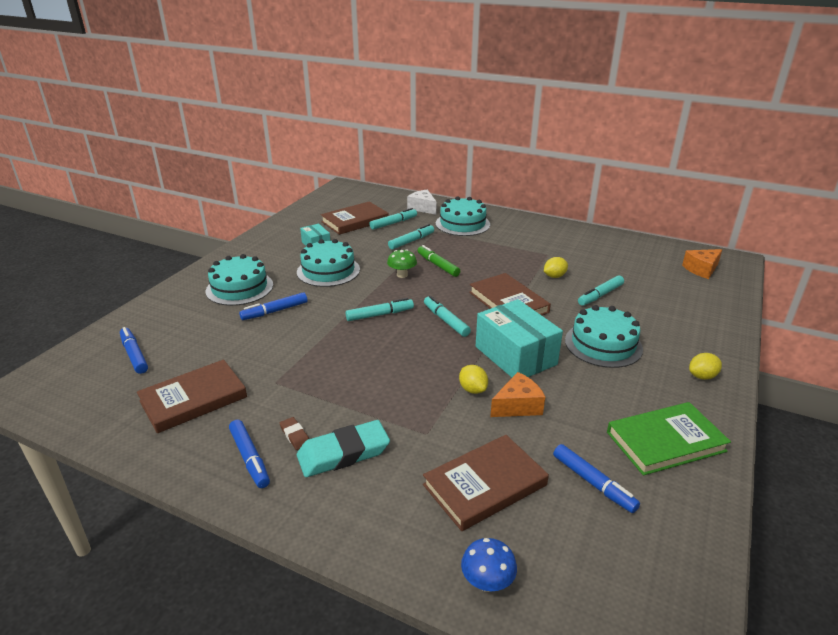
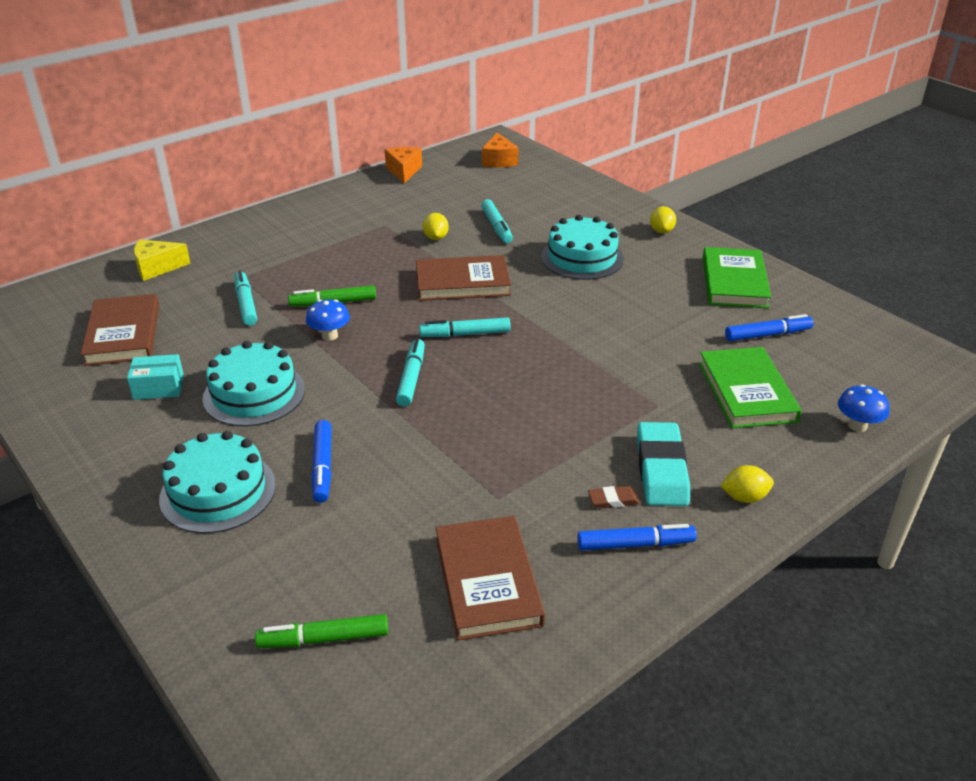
camera: 65 degrees left, 5 degrees up
blue marker [120,327,148,374] -> green marker [255,614,388,648]
turquoise marker [370,208,417,230] -> none
green mushroom [387,249,417,278] -> blue mushroom [306,299,350,341]
white cheese [407,190,436,215] -> yellow cheese [134,239,191,281]
brown book [423,435,549,531] -> green book [699,347,802,428]
turquoise cake [436,196,490,236] -> none
yellow lemon [459,365,488,394] -> yellow lemon moved to [721,465,774,503]
turquoise box [476,299,563,377] -> none
orange cheese [490,372,545,417] -> orange cheese moved to [385,147,422,183]

